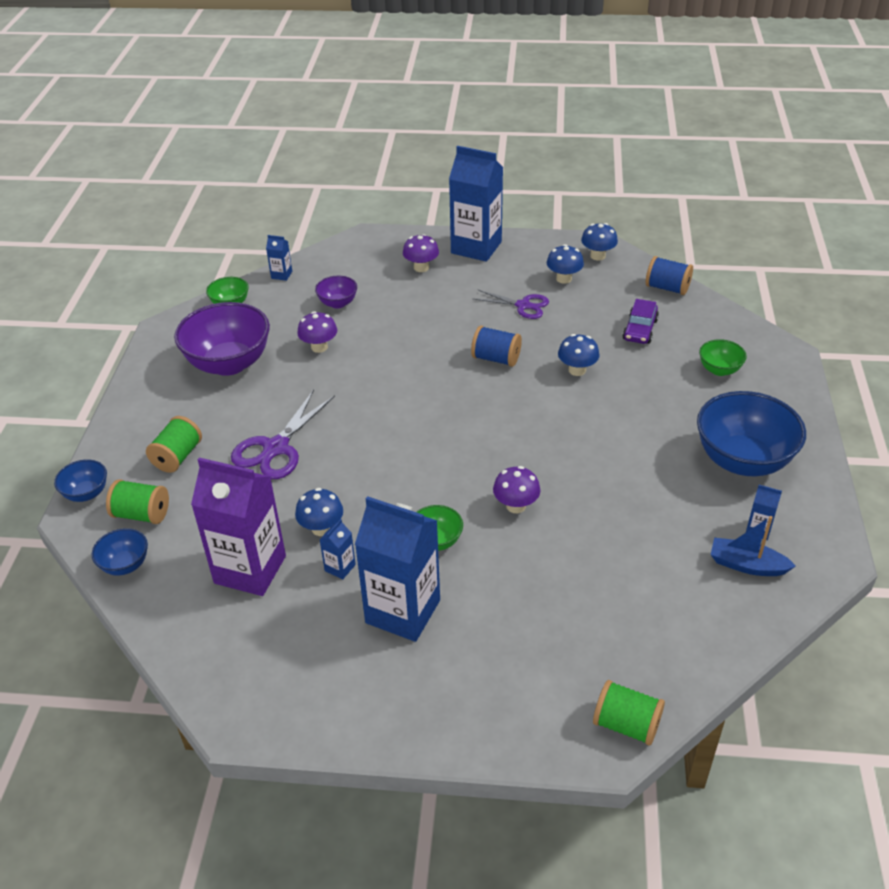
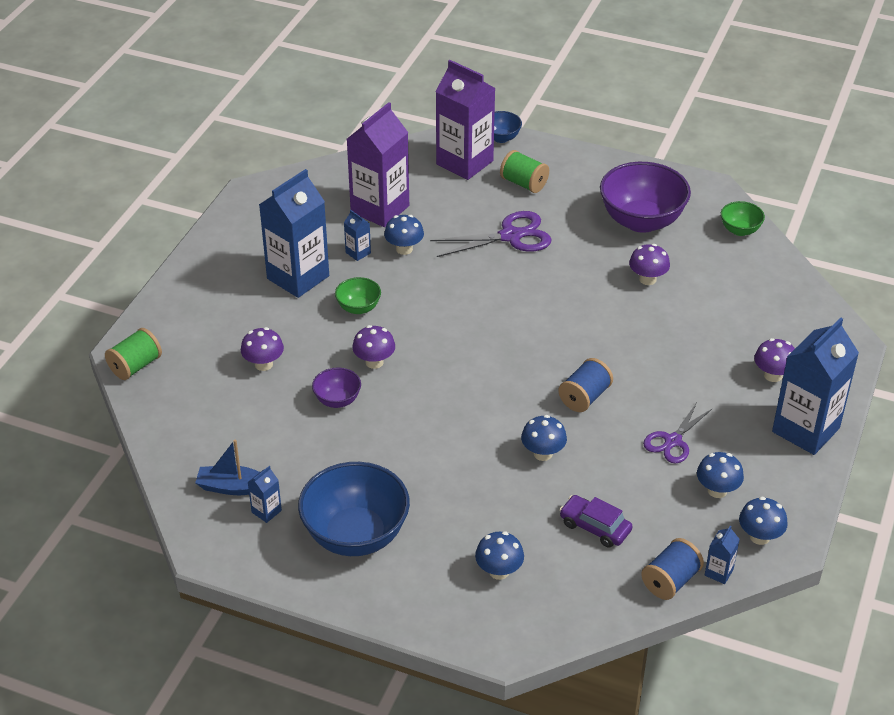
camera: 105 degrees right, 0 degrees up
blue bowl [91,528,148,576] -> none
green spool [106,479,169,524] -> purple carton [436,60,496,180]
purple scissors [231,389,335,479] -> purple scissors turned 120 degrees clockwise [430,211,552,257]
blue carton [266,235,292,281] -> blue carton moved to [705,525,740,584]
purple bowl [315,276,357,309] -> purple bowl moved to [312,368,361,408]
green bowl [699,339,747,376] -> blue mushroom [475,531,524,580]
blue boat [711,516,796,576] -> blue boat turned 120 degrees counterclockwise [195,439,260,495]
none -> purple mushroom [241,327,284,371]

